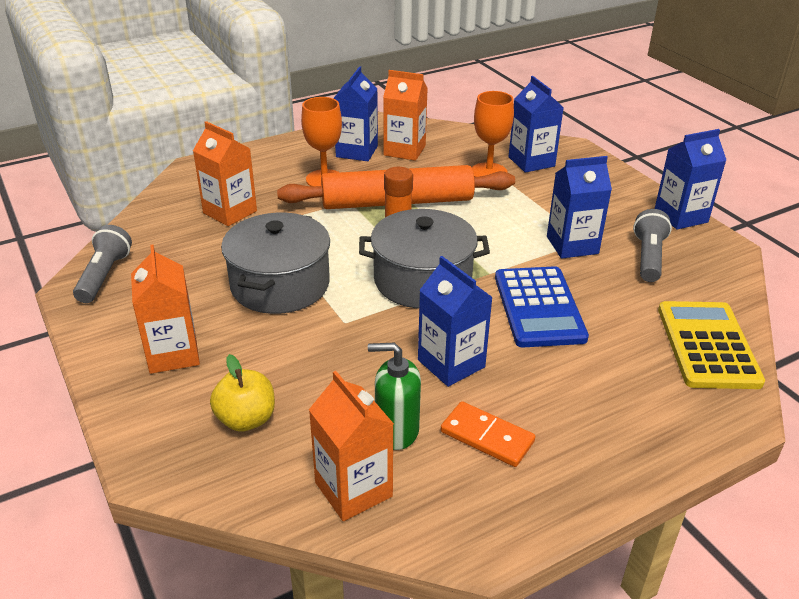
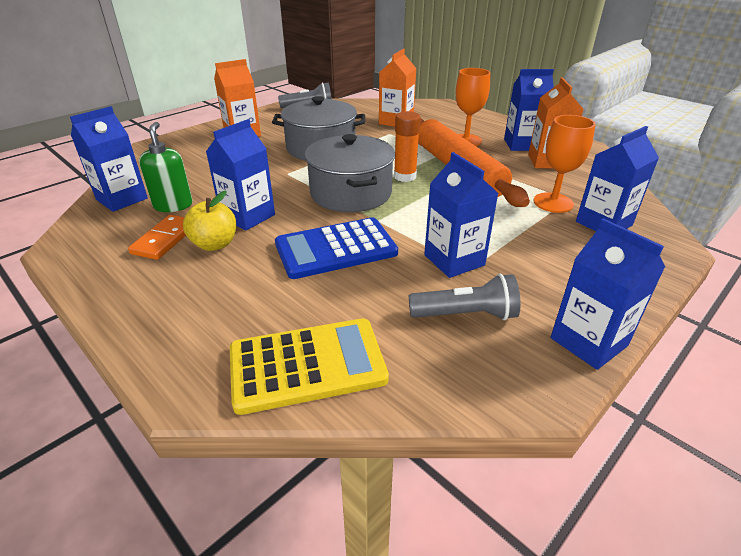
camera: 75 degrees right, 0 degrees up
yellow apple [210,354,275,432] -> yellow apple moved to [183,191,236,251]
orange carton [309,371,394,521] -> blue carton [70,106,148,212]

